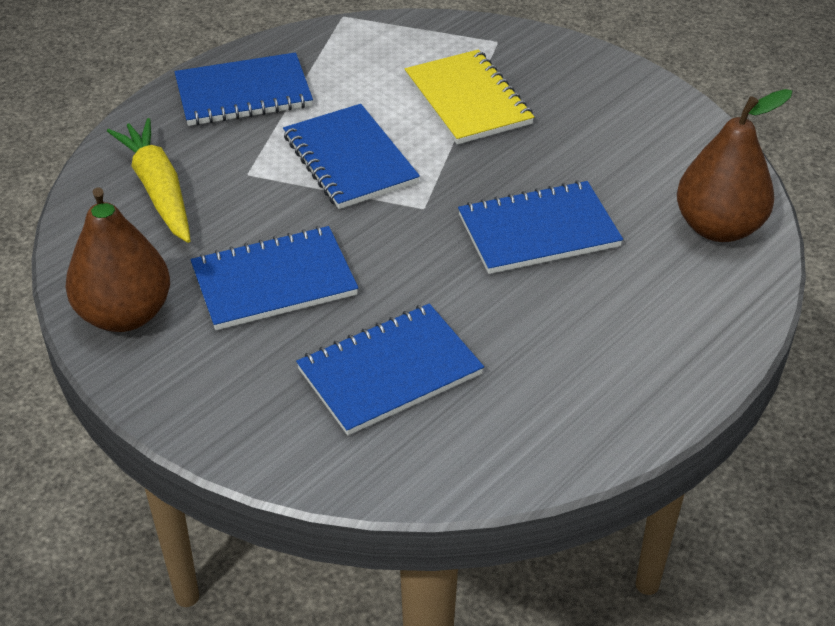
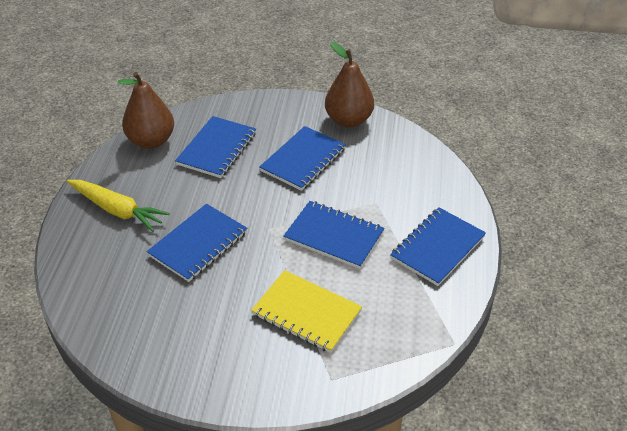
camera: 145 degrees right, 0 degrees up
yellow carrot [107,118,191,243] -> yellow carrot moved to [67,180,170,232]
brown pear [677,89,793,242] -> brown pear moved to [118,72,174,149]

